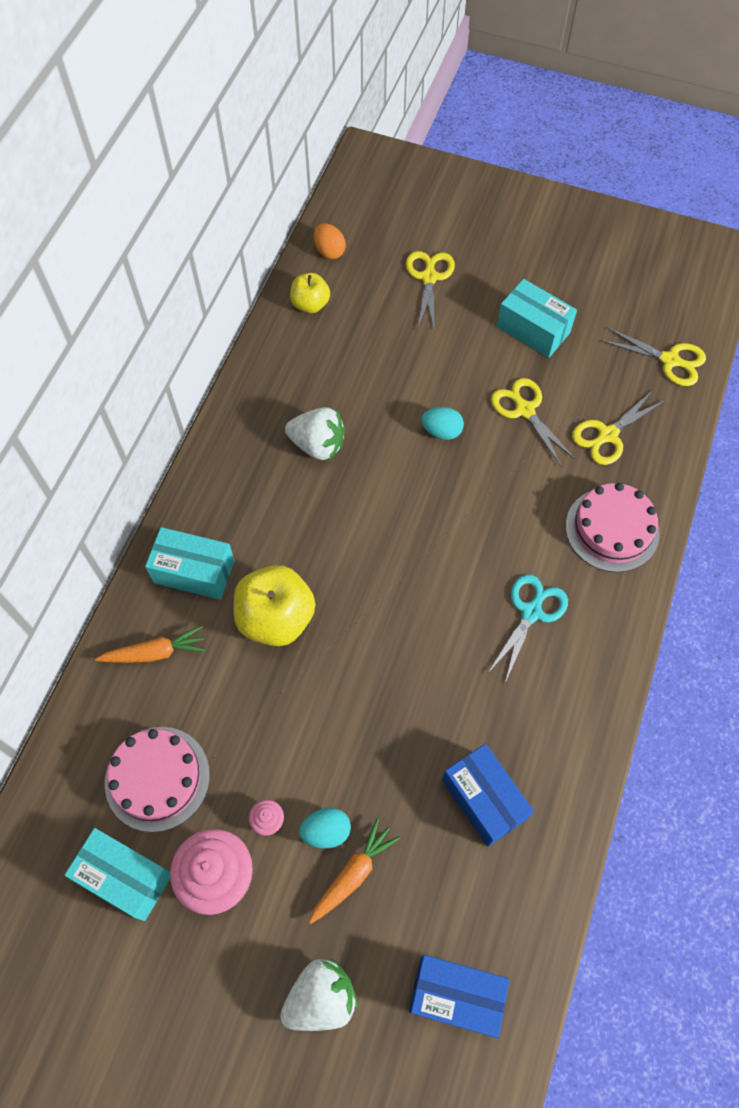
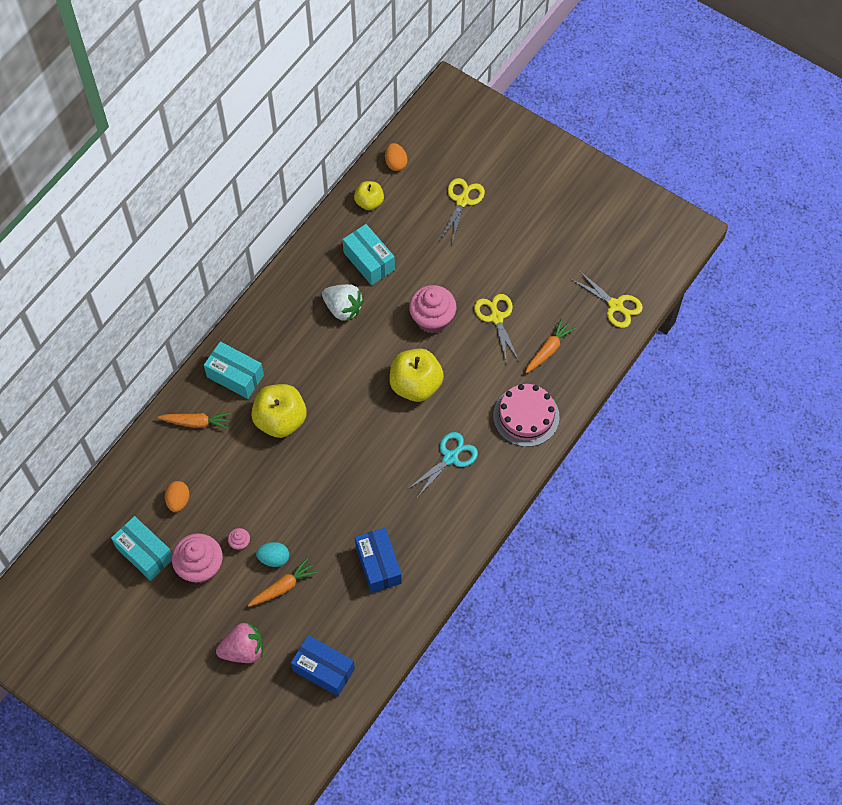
camera: 15 degrees right, 0 degrees up
pink cake [105,727,210,832] -> orange egg [165,481,190,512]
white strawberry [280,958,358,1031] -> pink strawberry [216,623,263,663]
turquoise egg [421,407,464,440] -> pink cupcake [409,285,456,334]
turquoise box [497,279,577,358] -> turquoise box moved to [342,224,395,285]
yellow scissors [572,389,666,465] -> orange carrot [525,318,576,374]
none -> yellow apple [389,349,444,402]

